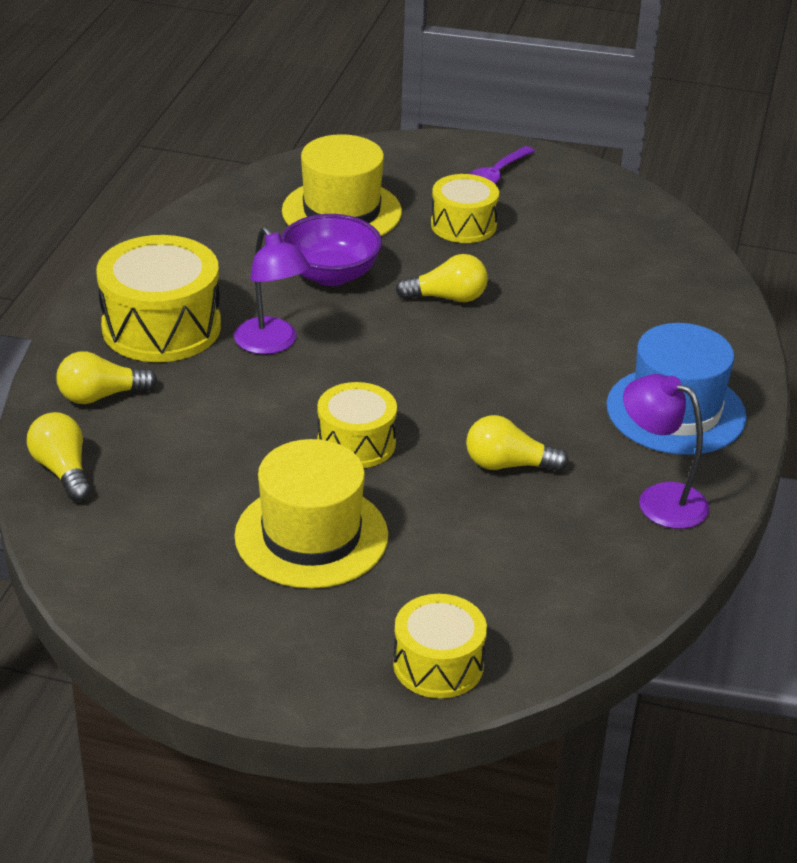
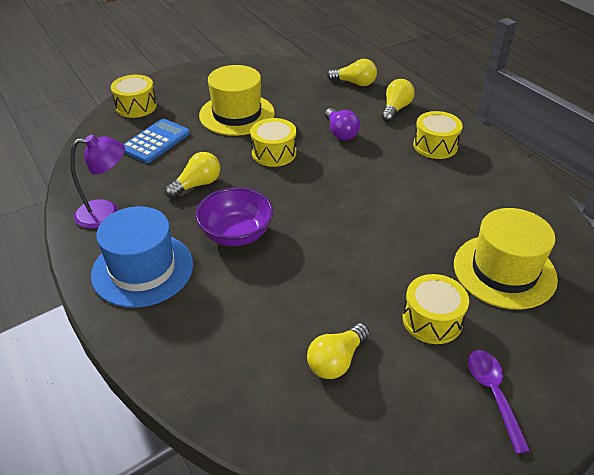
camera: 135 degrees right, 5 degrees up
yellow drum [96,235,221,362] -> yellow drum [413,111,463,159], size x0.61
purple lamp [234,227,310,354] -> none
purple bowl [281,214,382,286] -> purple bowl moved to [195,187,273,246]
yellow light bulb [396,254,488,302] -> yellow light bulb moved to [307,323,370,379]
none -> blue calculator [123,119,190,163]
none -> purple light bulb [325,108,360,140]

